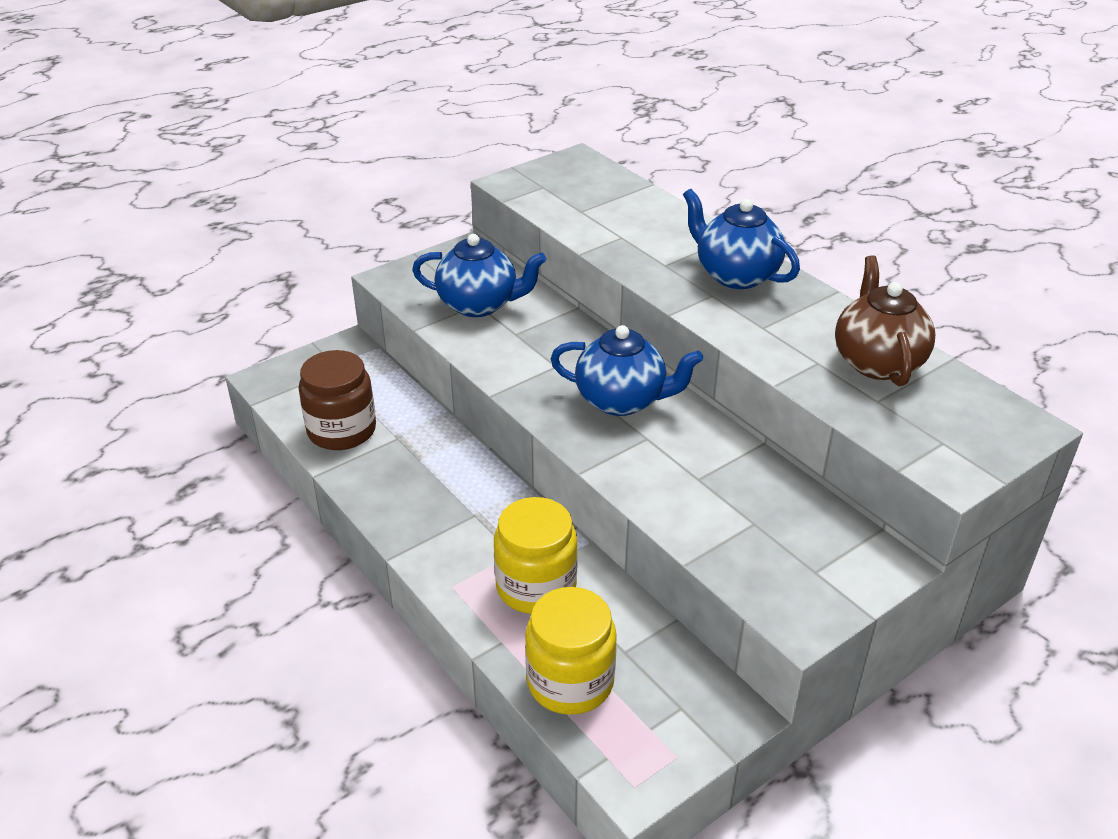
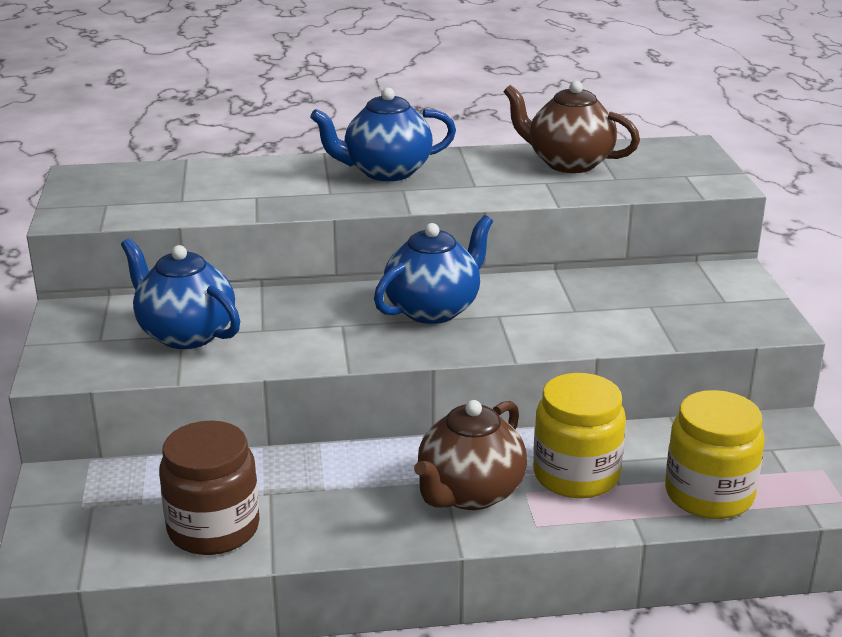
camera: 60 degrees left, 10 degrees down
blue teapot [412,234,546,317] -> blue teapot turned 90 degrees counterclockwise [121,238,240,349]
none -> brown teapot [414,400,527,510]

